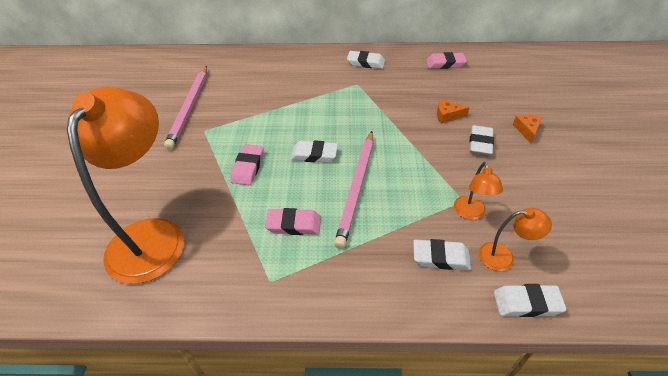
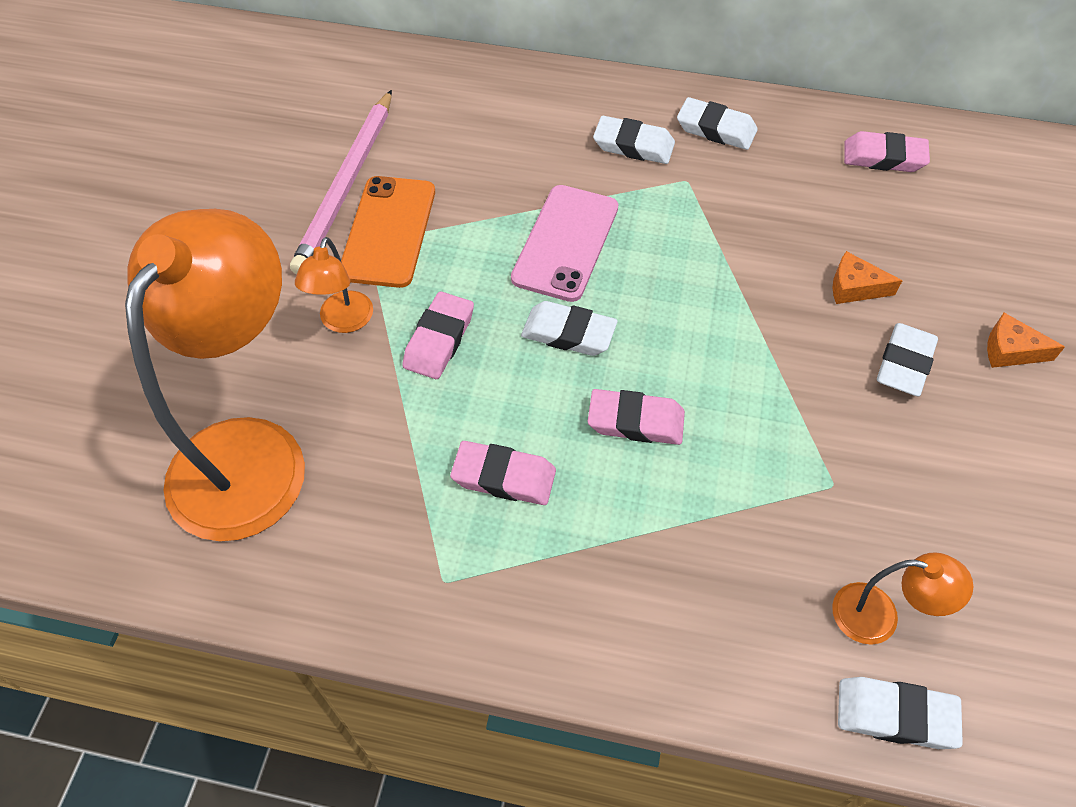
camera: 10 degrees right, 10 degrees up
pink pencil [334,131,373,249] -> pink eraser [588,389,685,445]
white eraser [413,239,471,270] -> white eraser moved to [593,116,675,164]
orange lamp [454,162,503,220] -> orange lamp moved to [295,237,373,333]
orange cheese [513,114,542,144] -> orange cheese turned 90 degrees counterclockwise [987,313,1065,368]
none -> orange phone [341,176,435,288]
none -> pink phone [511,185,618,302]

